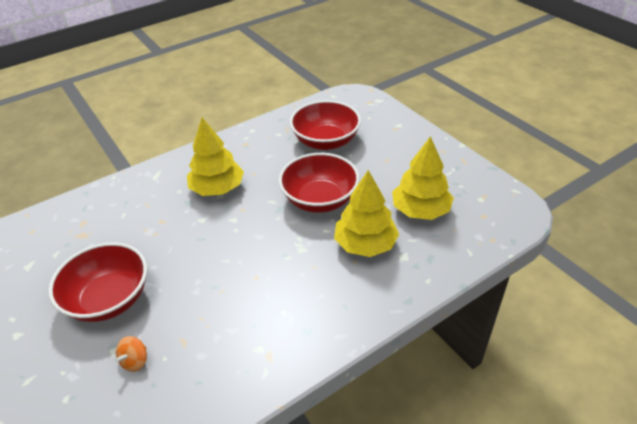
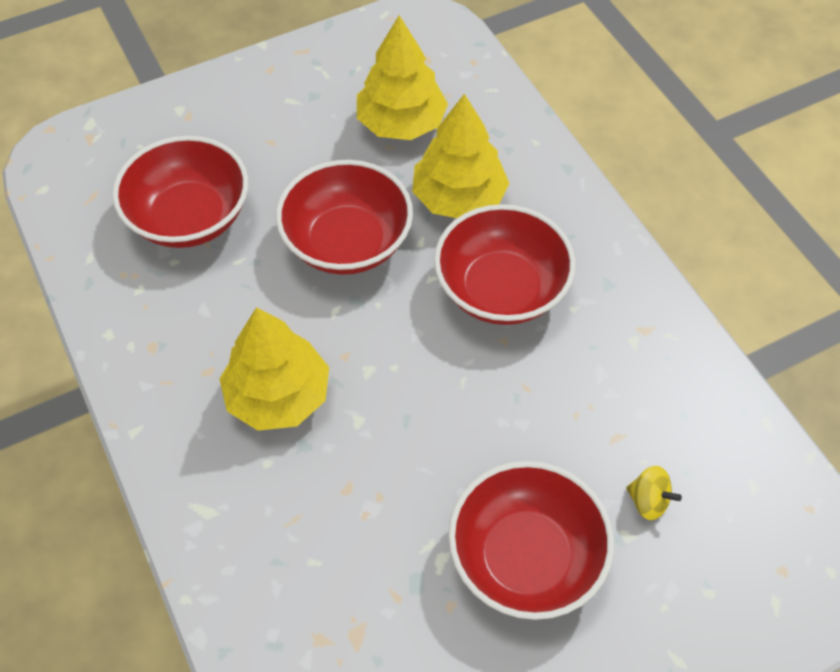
camera: 85 degrees left, 15 degrees up
orange spinning top [115,336,147,372] -> yellow spinning top [626,466,682,520]
none -> red bowl [434,204,576,325]

